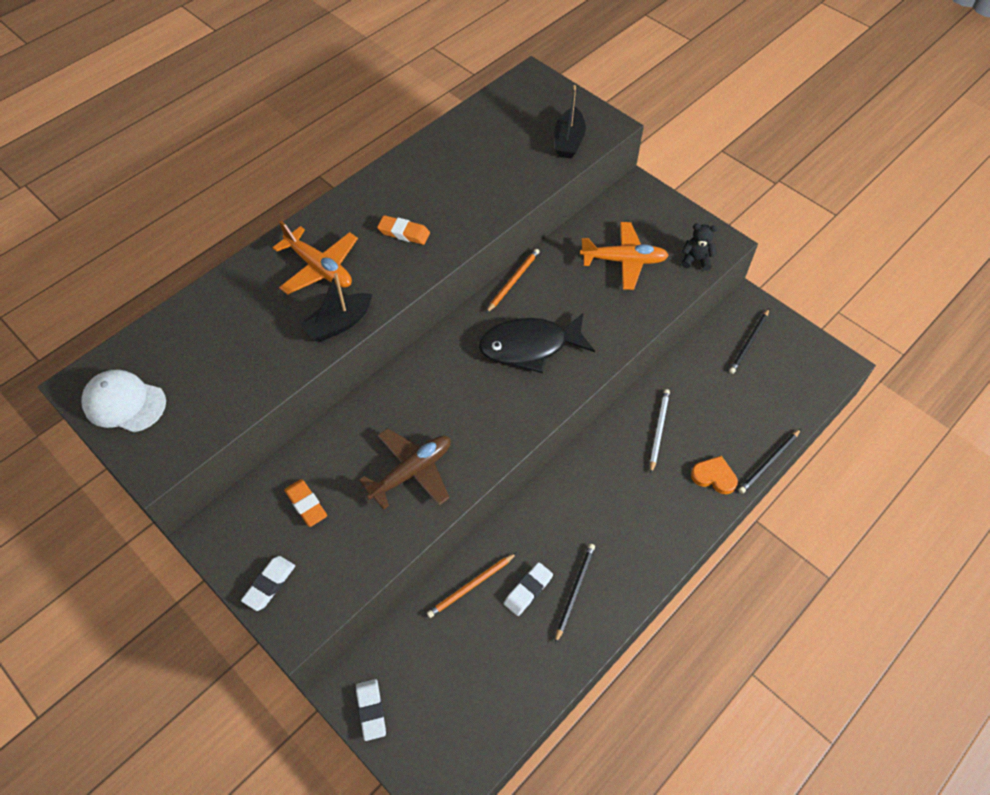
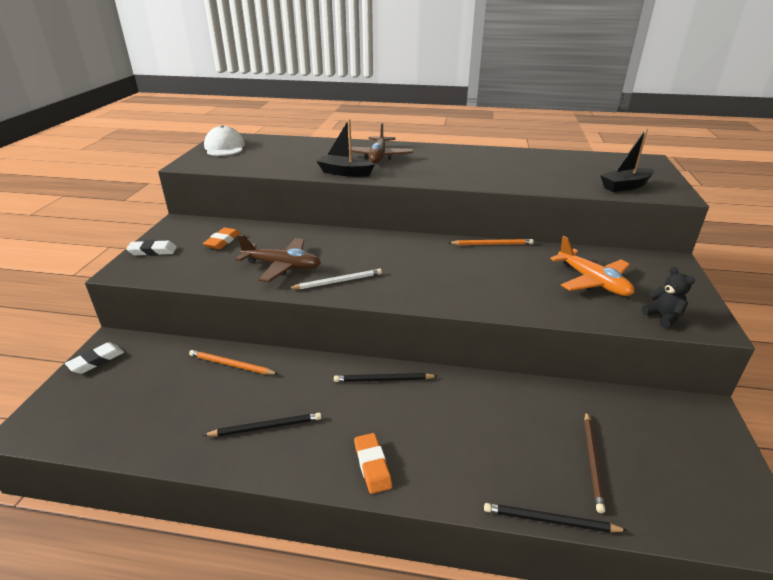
camera: 55 degrees right, 25 degrees down
orange plane [272,221,358,295] -> brown plane [352,122,414,163]
orange eraser [377,215,430,245] -> orange eraser moved to [354,433,392,494]
black fish [479,313,595,373] -> none
white eraser [504,562,553,616] -> none
white pencil [650,389,670,473] -> white pencil moved to [288,269,382,290]
orange heart [691,456,738,494] -> none
black pencil [729,309,769,374] -> black pencil moved to [334,373,437,382]
none -> brown pencil [584,411,605,513]

